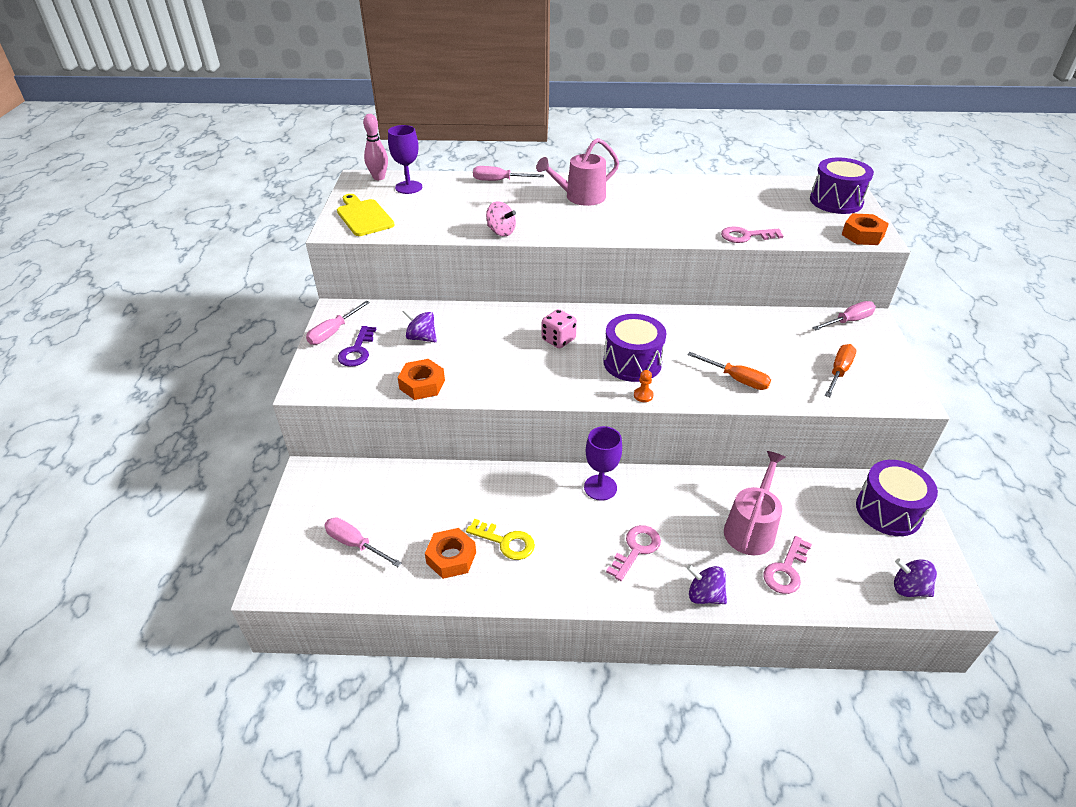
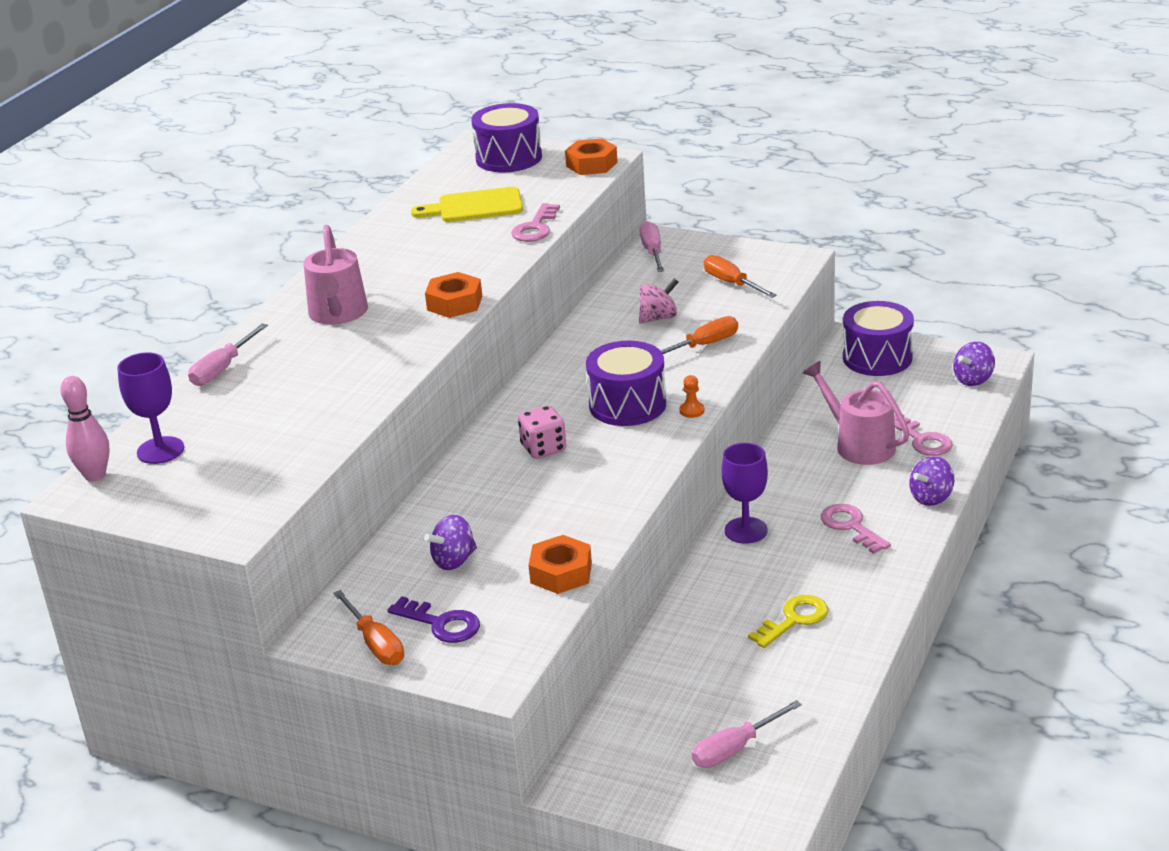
camera: 65 degrees left, 10 degrees down
pink screwdriver [306,301,370,345] -> orange screwdriver [333,590,404,665]
yellow cutting board [337,194,395,236] -> yellow cutting board moved to [411,187,523,222]
orange nut [425,528,476,579] -> orange nut moved to [425,272,482,318]
pink spinning top [486,201,516,236] -> pink spinning top moved to [639,278,678,324]

